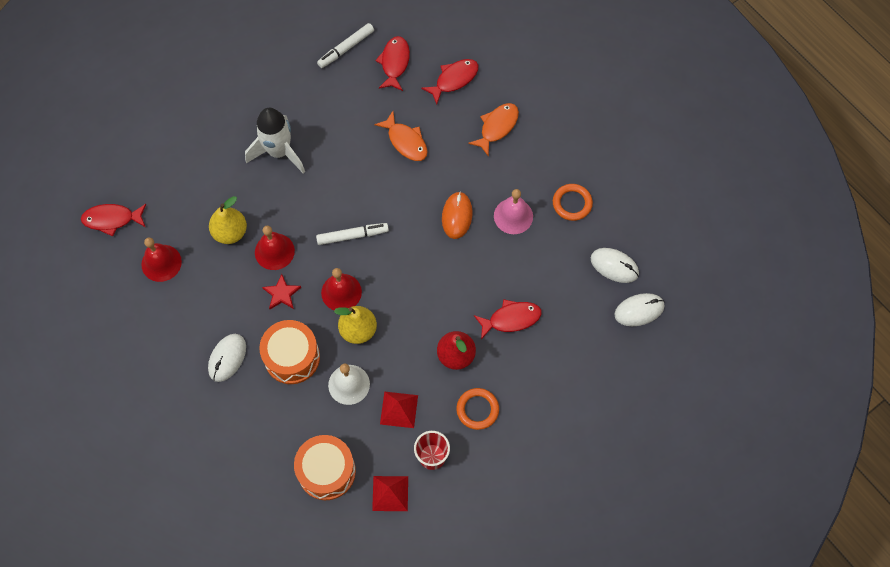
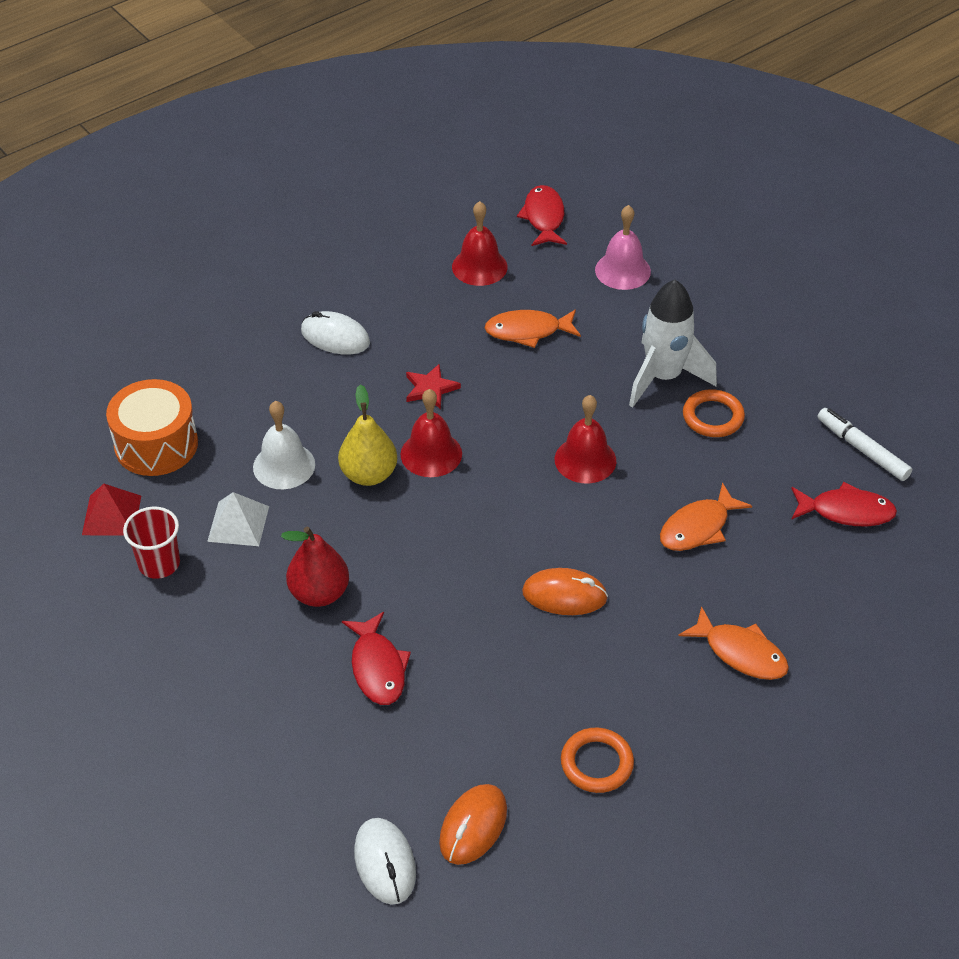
camera: 90 degrees right, 20 degrees down
yellow pear [209,196,247,244] -> orange fish [484,310,581,348]
red bell [255,226,295,270] -> red bell moved to [555,395,616,483]
orange drum [259,320,320,384] -> none
white marker [316,223,389,245] -> none
red pyramid [380,392,418,428] -> white pyramid [207,492,269,546]
red fish [421,59,479,105] -> none
orange ring [456,388,499,430] -> orange ring moved to [683,389,745,437]
pink bell [494,189,533,234] -> pink bell moved to [595,205,651,290]
white mouse [591,248,639,283] -> orange mouse [439,784,507,865]

